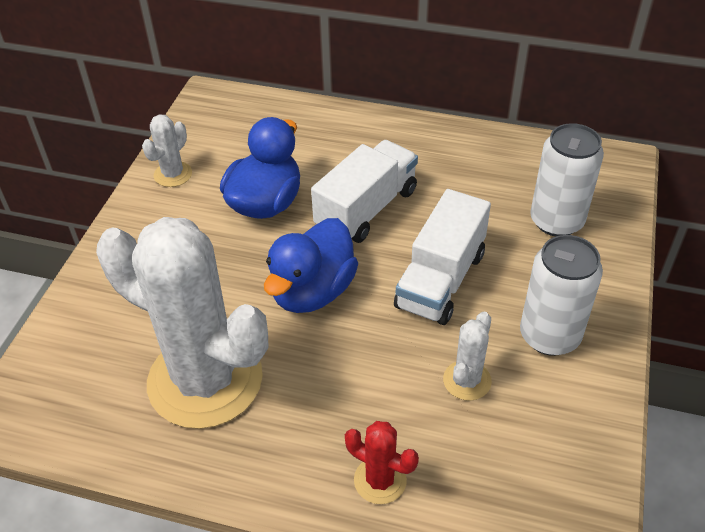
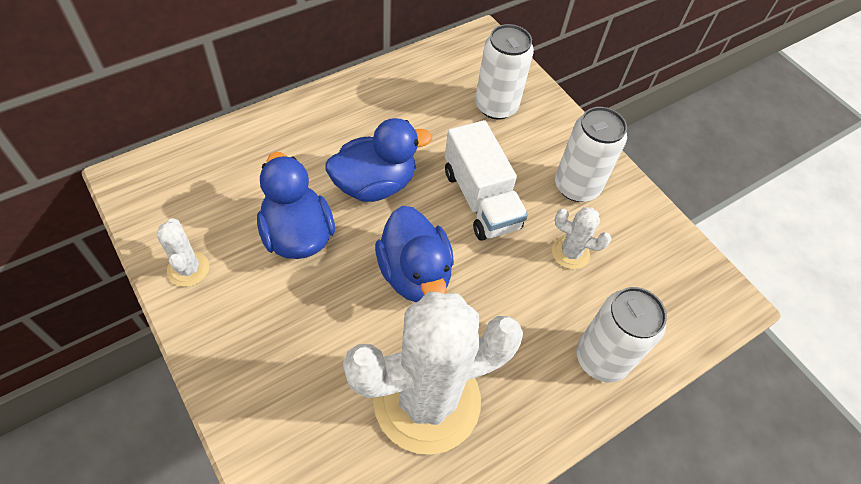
camera: 55 degrees left, 10 degrees up
white truck [311,140,418,243] -> blue duck [325,118,432,202]
red cactus [345,421,419,504] -> white can [577,287,667,383]
white cactus [443,312,492,401] -> white cactus turned 45 degrees counterclockwise [552,207,611,269]

